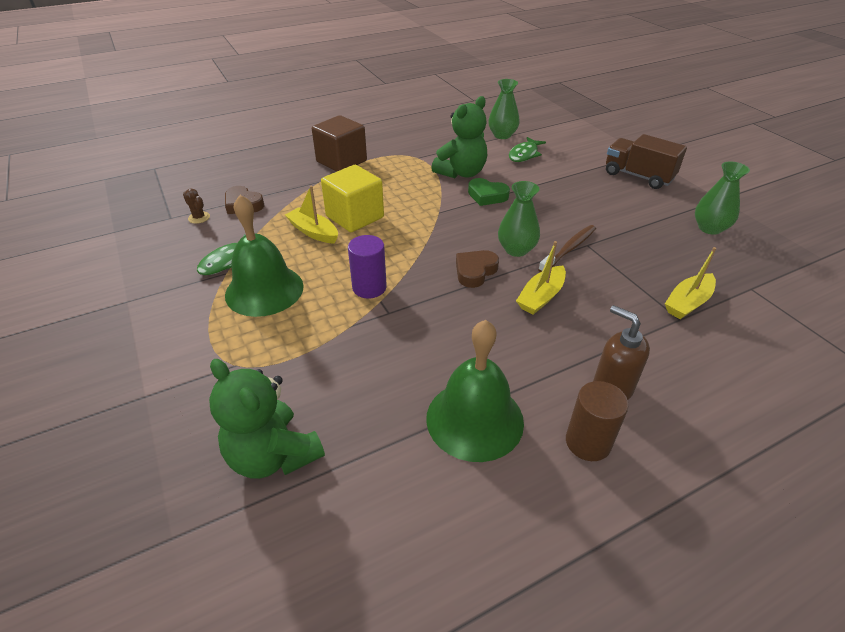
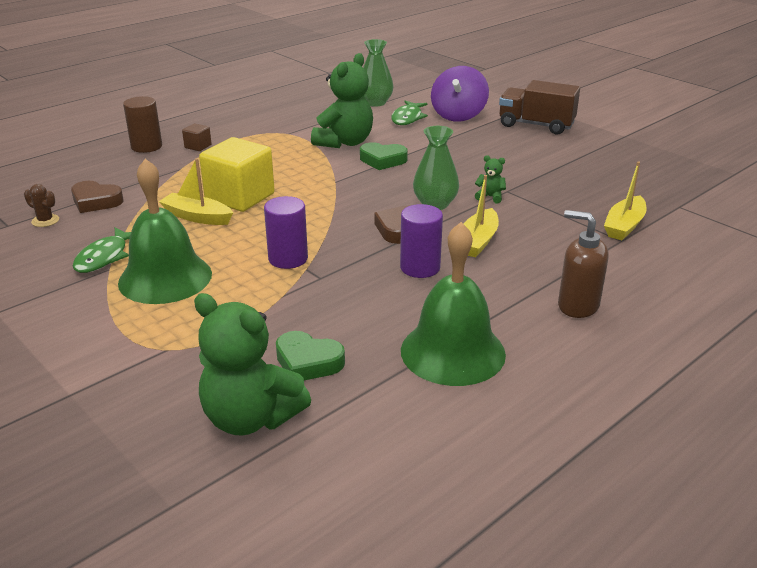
camera: 15 degrees left, 10 degrees down
brown cube [312,115,367,172] -> brown cube [182,123,212,151], size x0.44
brown toothbrush [538,225,596,272] -> green teddy bear [475,155,506,203]
brown cylinder [566,381,629,461] -> brown cylinder moved to [123,96,162,153]
green vase [695,162,750,235] -> none
none -> green heart [276,331,345,380]
none -> purple cylinder [400,204,443,278]
none -> purple spinning top [431,66,489,122]

